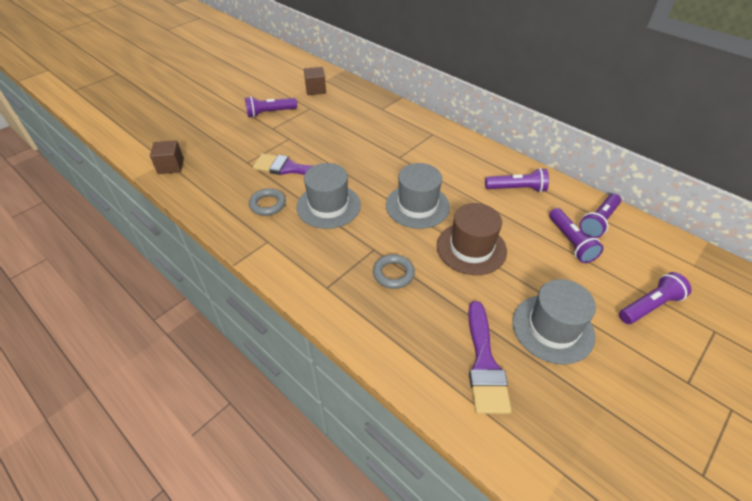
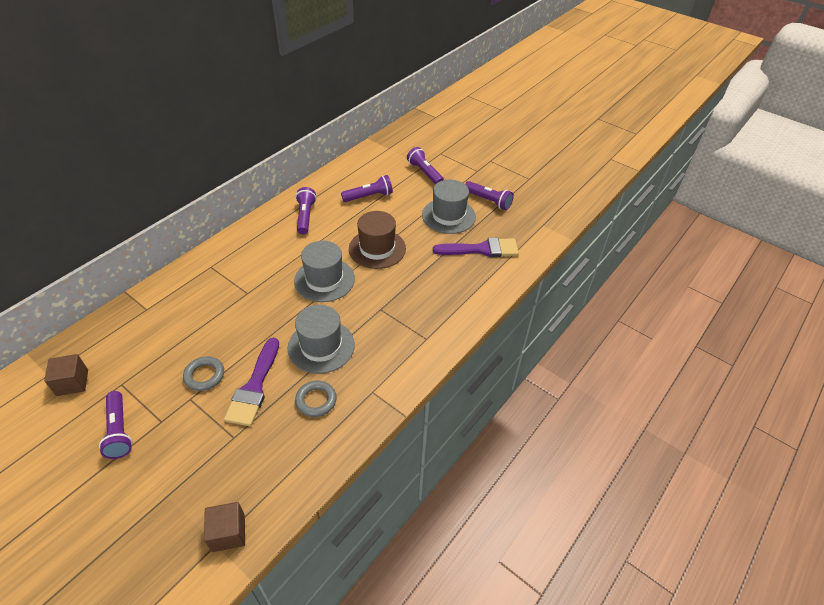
camera: 95 degrees left, 0 degrees up
grey ring [373,254,415,289] -> grey ring moved to [183,356,224,391]
purple flashlight [579,194,621,238] -> purple flashlight moved to [465,181,514,210]

